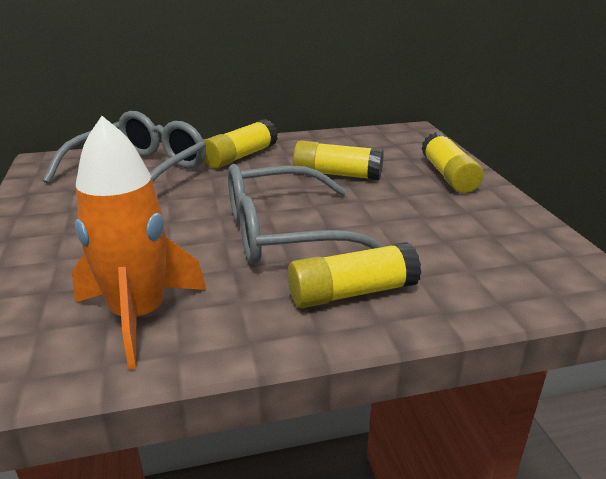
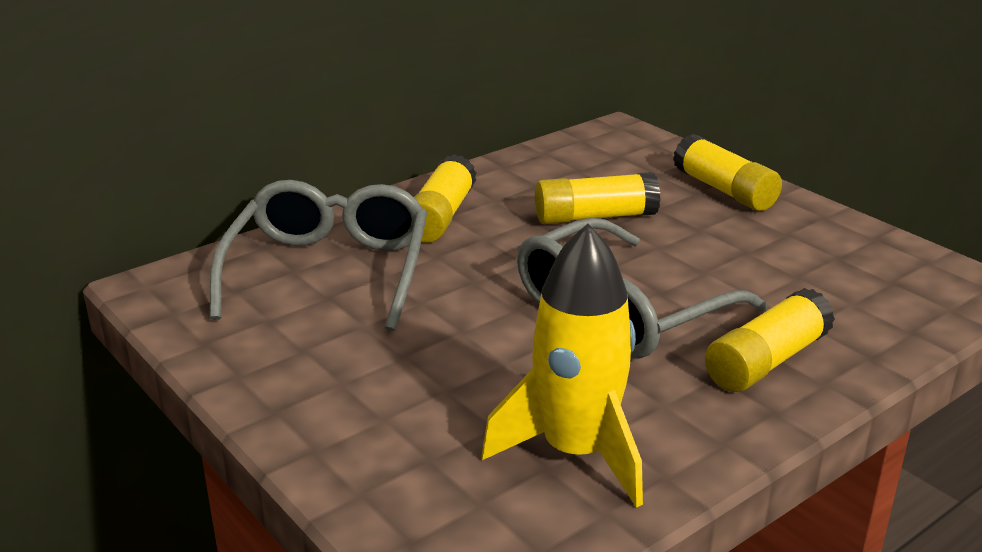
camera: 25 degrees left, 0 degrees up
orange rocket [72,116,206,369] -> yellow rocket [482,224,643,508]

